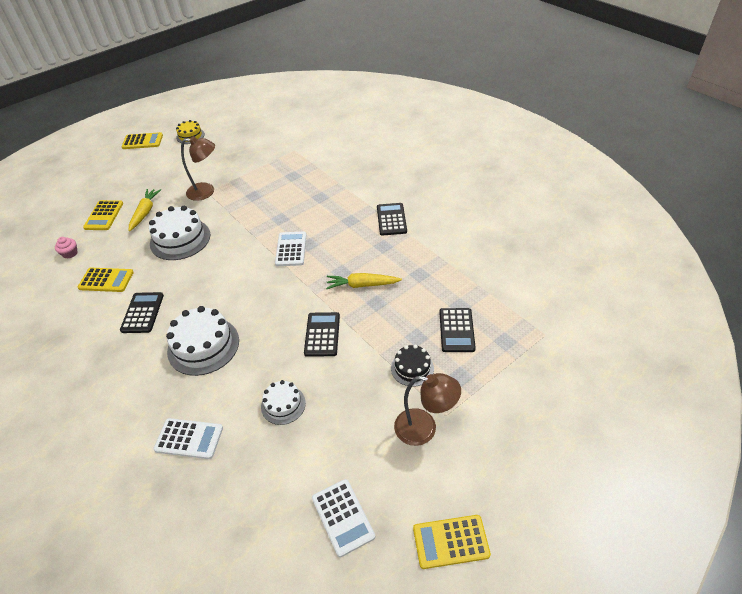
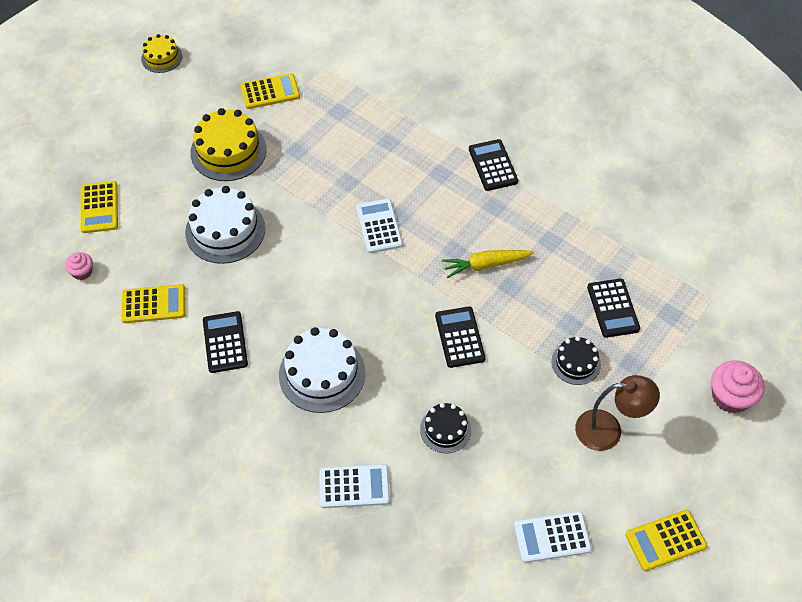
camera: 15 degrees left, 10 degrees up
yellow calculator [121,132,163,149] -> yellow calculator moved to [240,73,300,109]
yellow carrot [129,189,161,231] -> none
brown lamp [181,136,215,201] -> yellow cake [190,108,267,181]
white cake [261,380,306,425] -> black cake [420,403,471,453]
white calculator [312,479,375,557] -> white calculator turned 120 degrees clockwise [514,511,592,563]
none -> pink cupcake [711,360,765,413]

